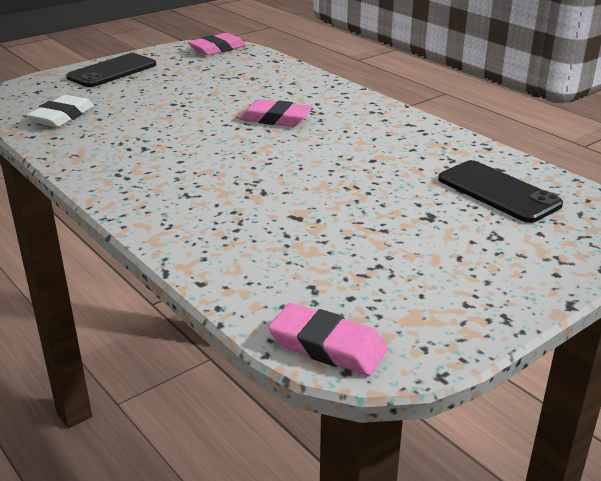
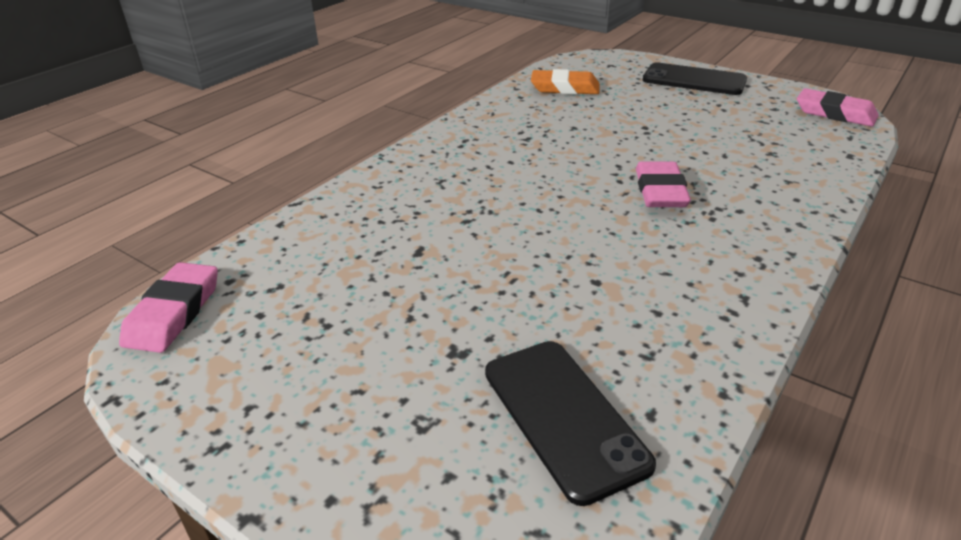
camera: 75 degrees right, 5 degrees up
white eraser [26,95,94,127] -> orange eraser [531,69,599,94]
black phone [438,160,563,223] -> black phone turned 60 degrees counterclockwise [485,341,656,506]

